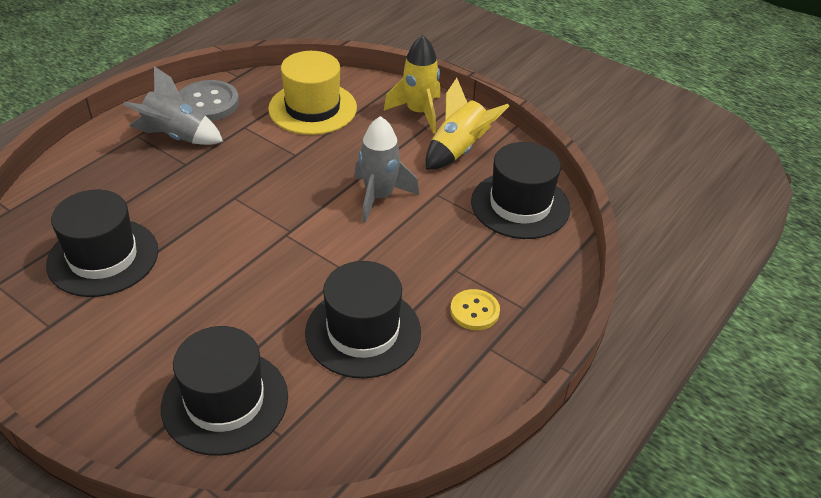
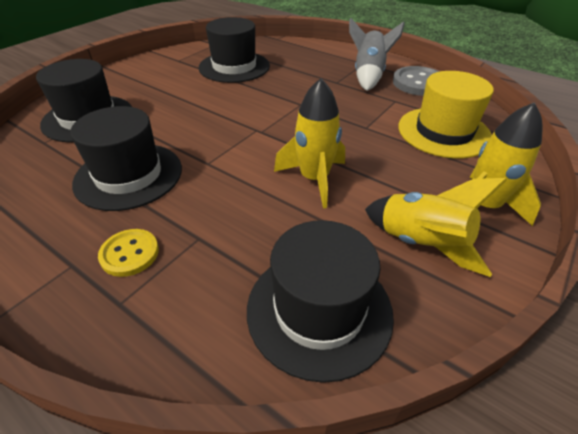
camera: 90 degrees right, 0 degrees up
grey rocket [354,116,419,223] -> yellow rocket [274,78,345,208]

